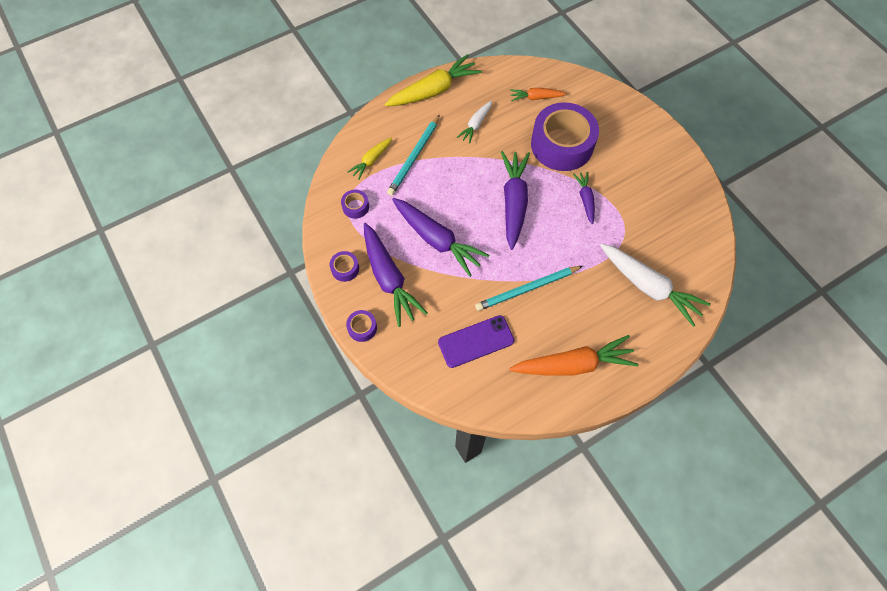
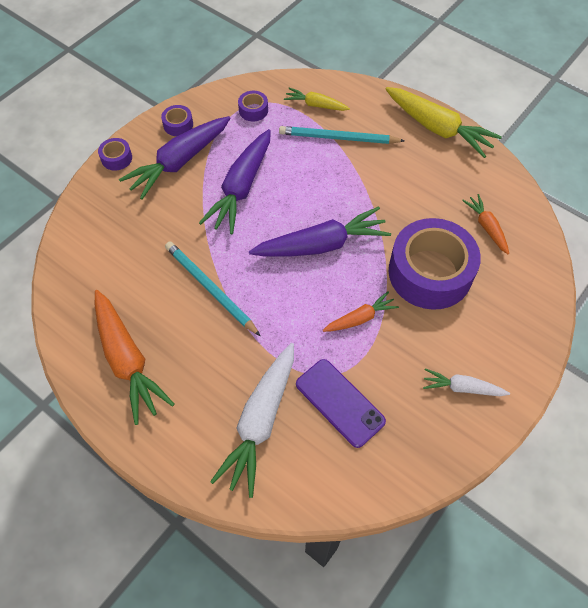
camera: 70 degrees right, 5 degrees down
purple phone [438,315,514,368] -> purple phone moved to [296,359,386,448]
white carrot [457,101,492,144] -> white carrot moved to [423,368,510,396]
purple carrot [573,172,595,224] -> orange carrot [323,291,399,332]

